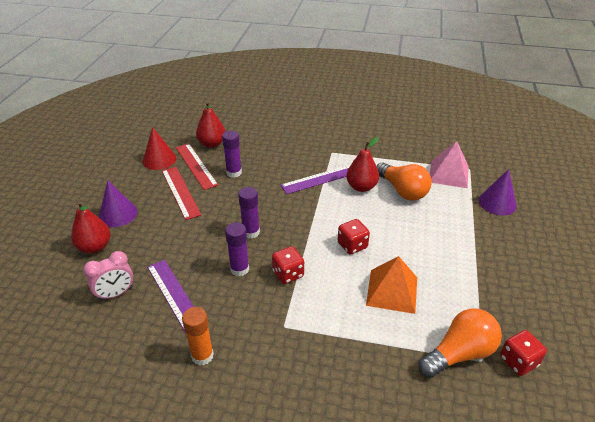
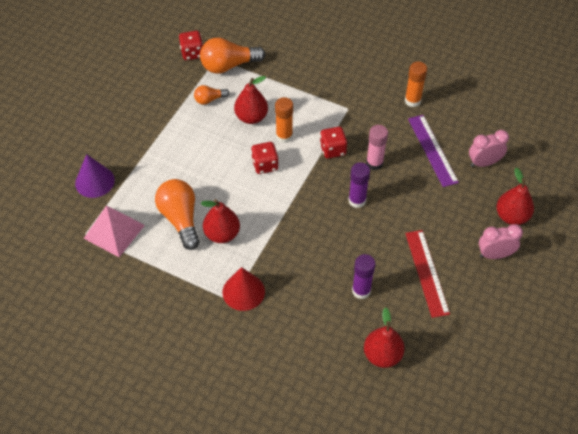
camera: 165 degrees left, 15 degrees up
purple cone [99,181,138,227] -> pink clock [479,224,523,259]
red cone [142,127,177,170] -> red cone moved to [222,267,265,311]
red ruler [176,144,218,190] -> none
purple glue stick [225,222,249,277] -> pink glue stick [366,125,388,170]
purple ruler [280,165,351,194] -> none
orange pyramid [366,256,417,314] -> red pear [234,76,268,124]
none -> orange light bulb [194,85,229,105]
none -> orange glue stick [275,97,293,143]

